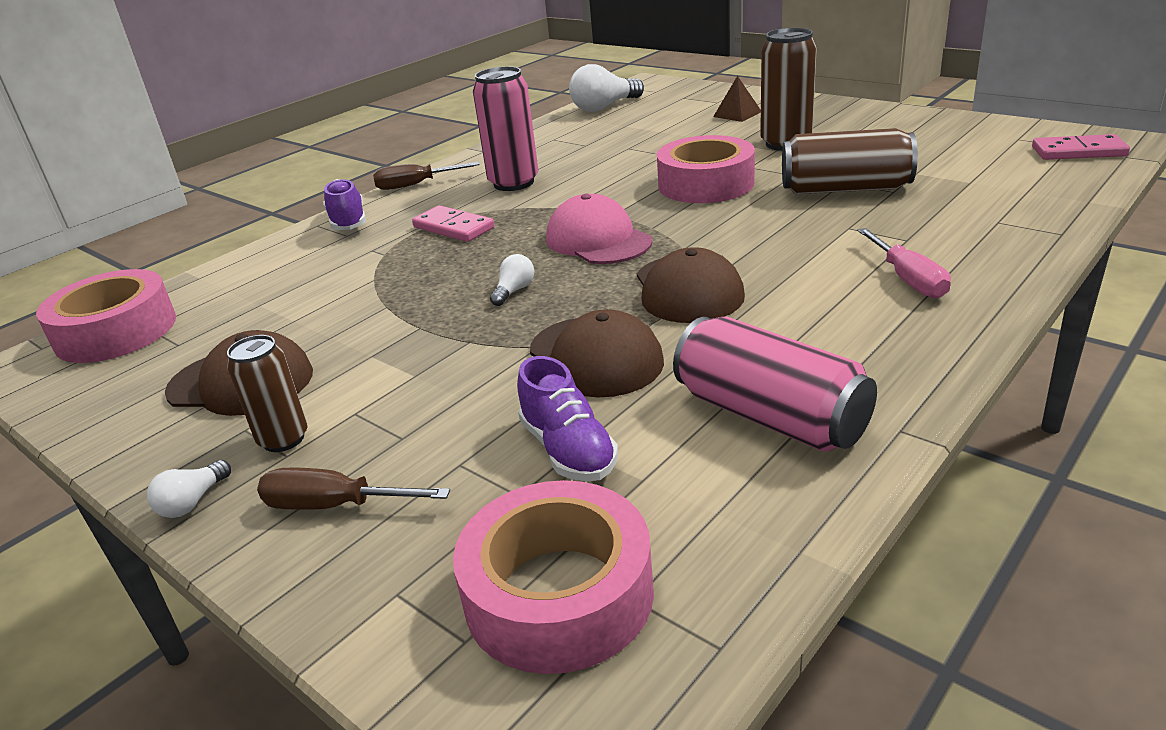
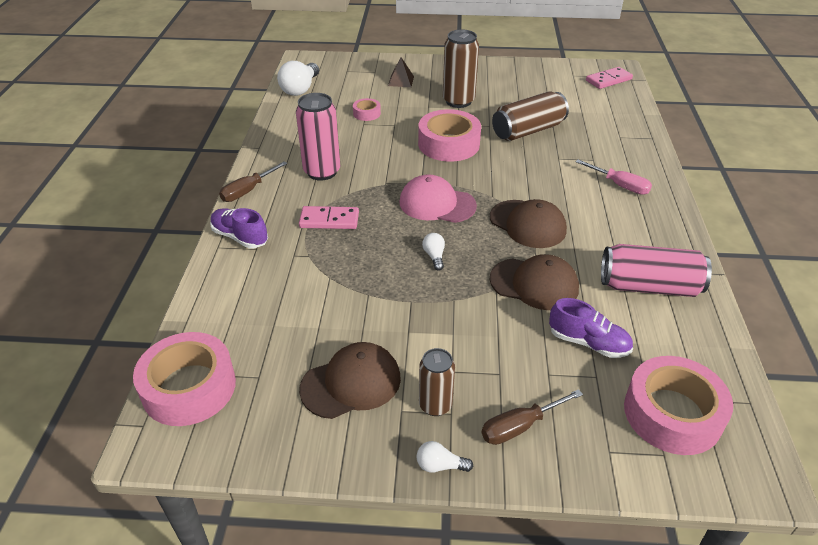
camera: 40 degrees left, 10 degrees up
white light bulb [147,460,231,518] -> white light bulb turned 105 degrees clockwise [417,441,473,473]
none -> pink tape [353,98,381,121]

